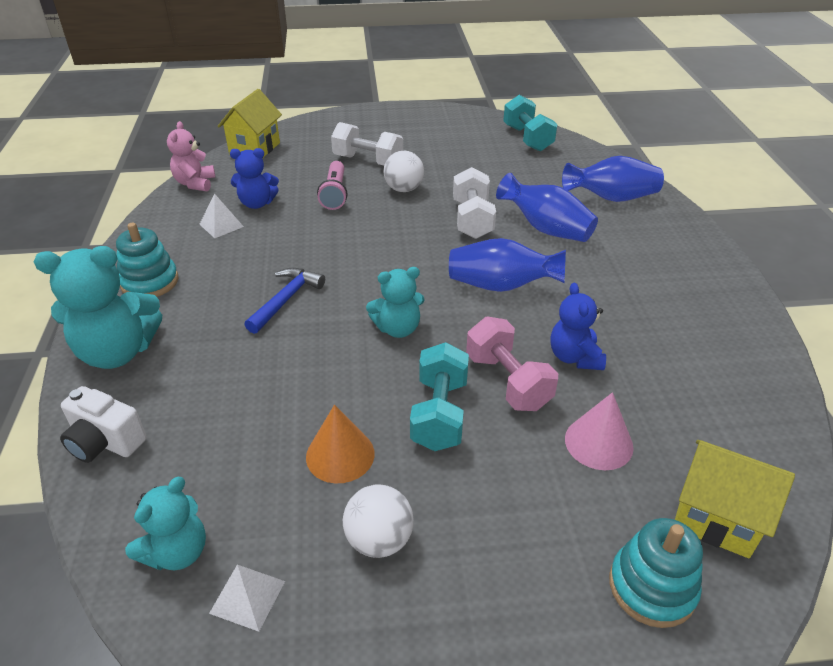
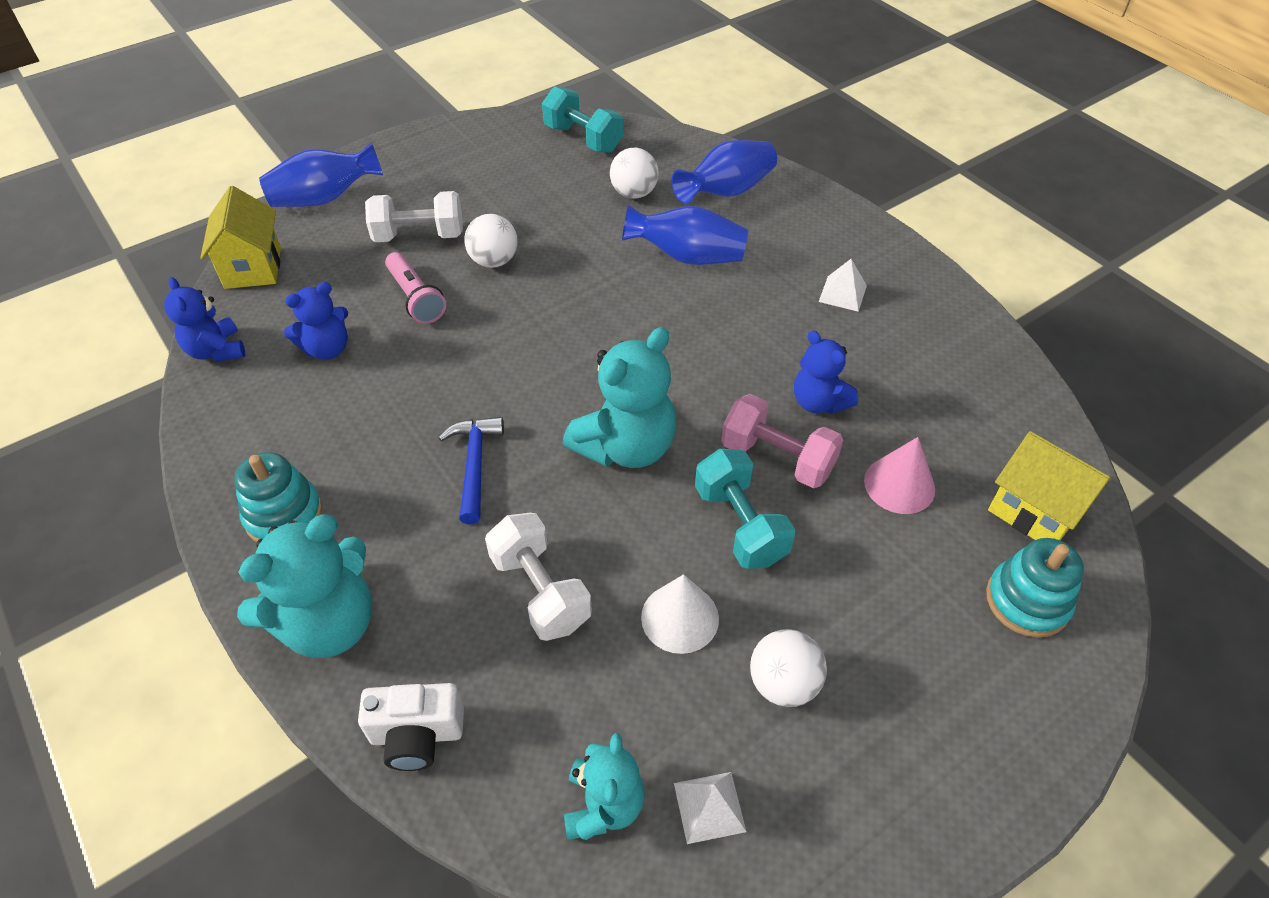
camera: 30 degrees left, 10 degrees up
pink teddy bear [167,121,215,192] -> blue teddy bear [164,277,245,362]
white pyramid [200,194,244,238] -> white pyramid moved to [819,259,867,312]
orange cone [306,405,375,484] -> white cone [641,574,719,654]
turquoise teddy bear [366,267,424,338] -> turquoise teddy bear [563,327,676,468], size x1.63
blue vase [449,238,566,292] -> blue vase moved to [259,143,383,207]
white dumbbell [453,167,496,239] -> white dumbbell moved to [485,513,592,641]
yellow house [675,440,795,558] -> yellow house turned 45 degrees clockwise [988,431,1111,540]
none -> white ball [610,147,659,199]

